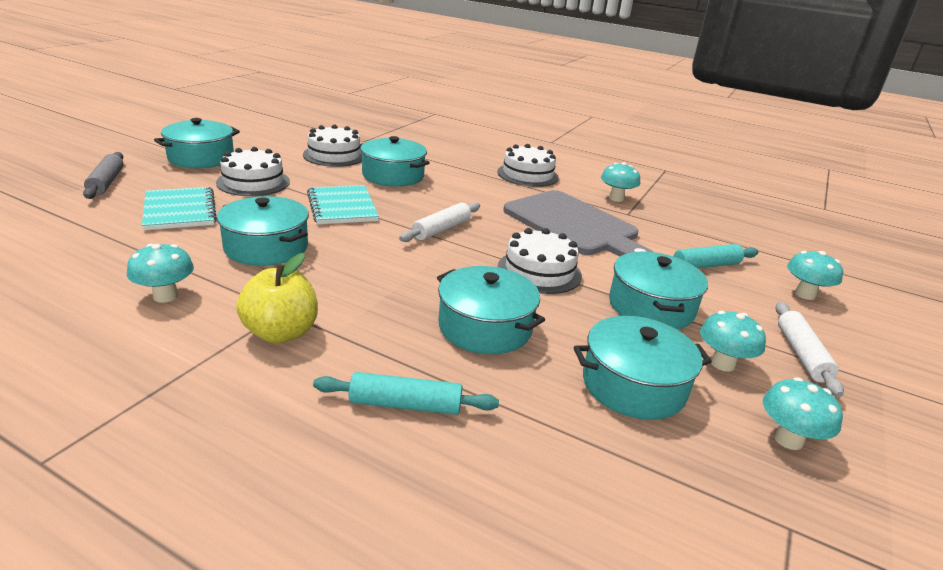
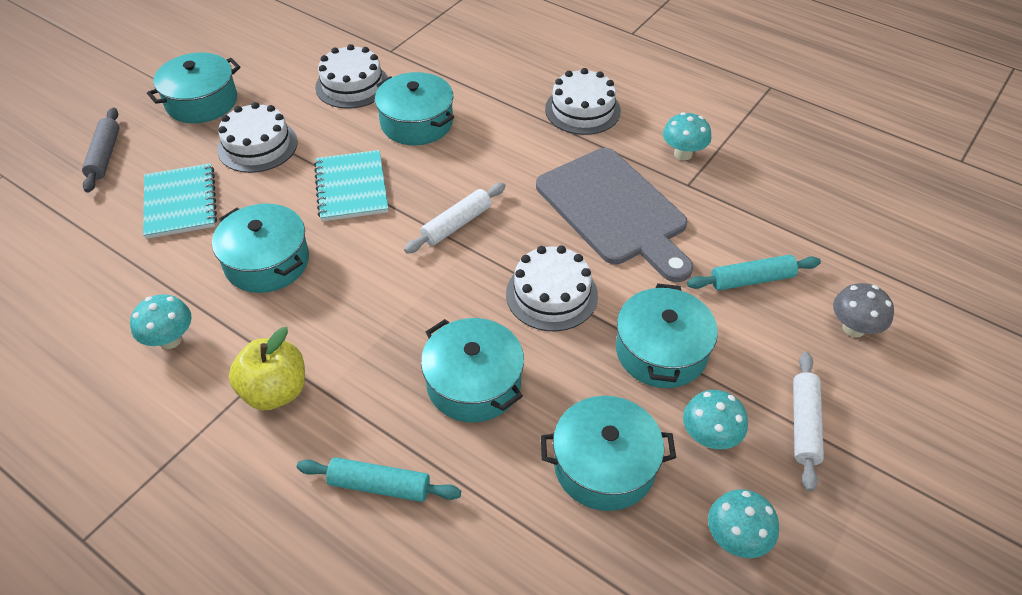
camera: 10 degrees right, 20 degrees up
turquoise mushroom [787,251,843,300] -> grey mushroom [833,283,894,337]

